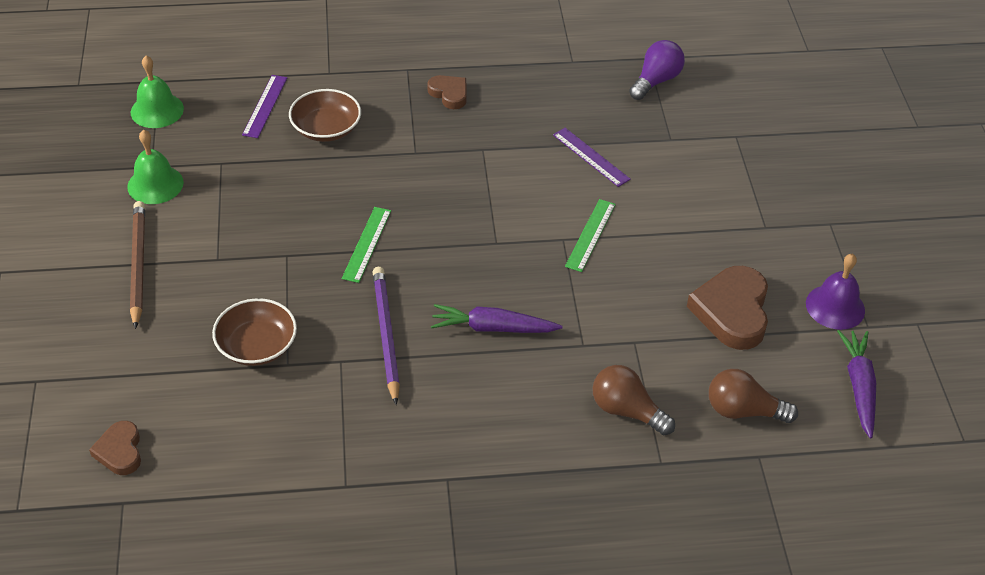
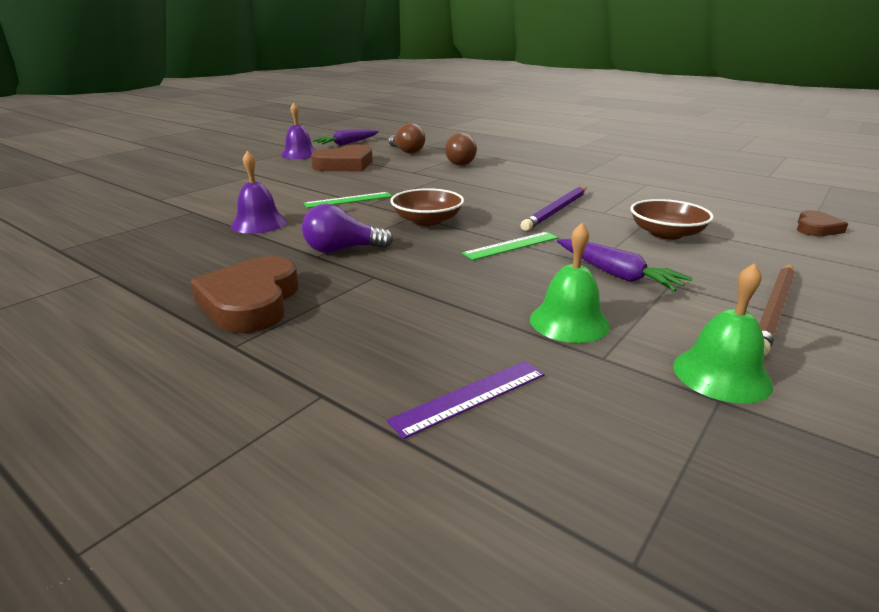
camera: 135 degrees left, 20 degrees down
green bell [131,56,184,128] -> green bell moved to [530,223,610,343]
brown bowl [289,89,361,142] -> brown bowl moved to [390,188,464,226]
brown heart [427,75,467,109] -> brown heart [190,256,298,333], size x1.79
purple carrot [431,304,563,333] -> purple carrot moved to [557,239,693,291]
purple ruler [553,128,631,187] -> purple bell [231,151,287,234]
purple light bulb [629,40,685,100] -> purple light bulb moved to [302,204,393,253]

